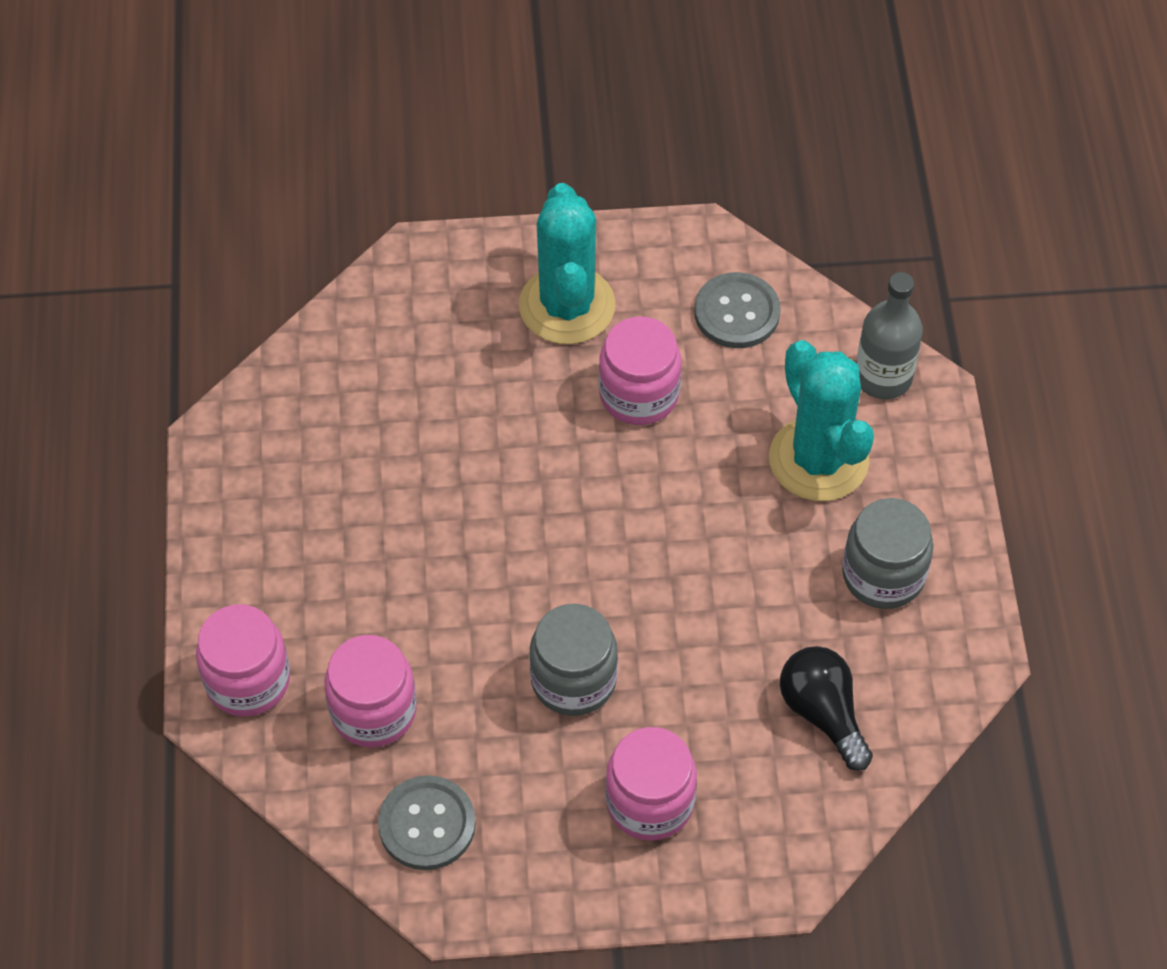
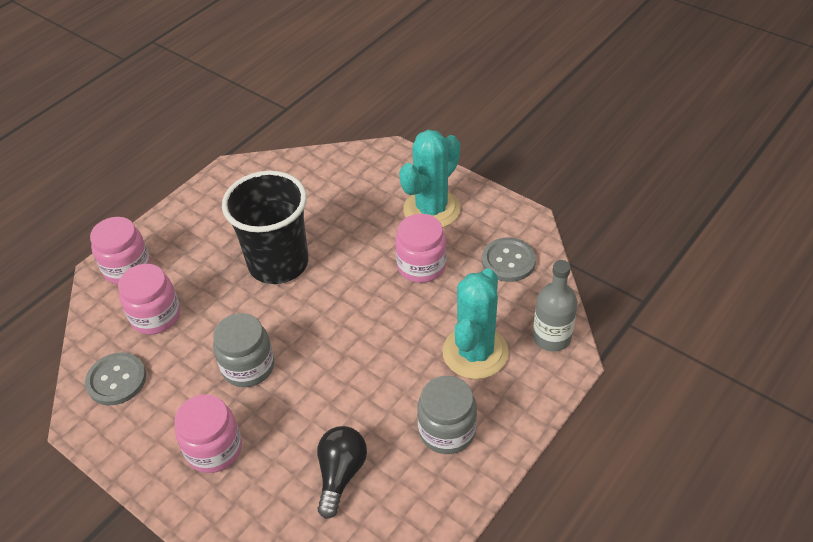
camera: 45 degrees right, 10 degrees down
none -> black cup [222,171,308,284]

